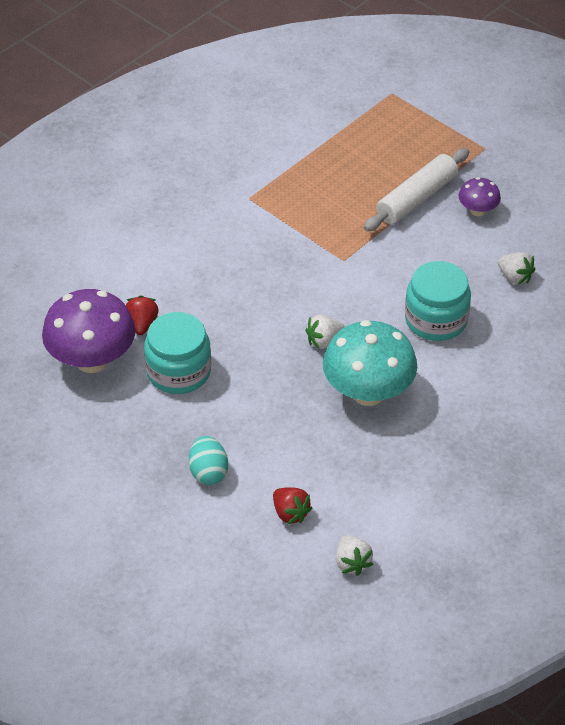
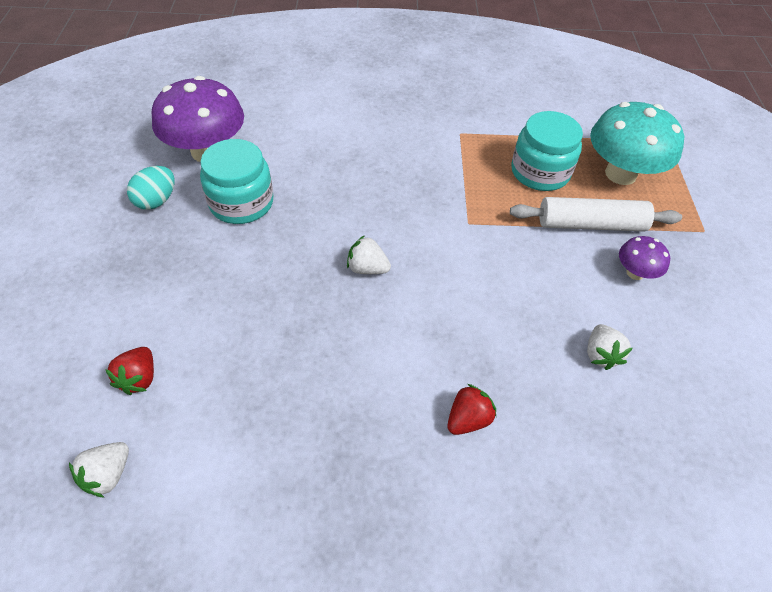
camera: 45 degrees right, 5 degrees up
red strawberry [126,295,159,335] -> red strawberry moved to [447,384,496,435]
turquoise egg [189,436,228,485] -> turquoise egg moved to [127,166,175,210]
turquoise mushroom [323,320,417,406] -> turquoise mushroom moved to [590,102,684,185]
turquoise jar [405,261,471,341] -> turquoise jar moved to [511,111,583,191]

